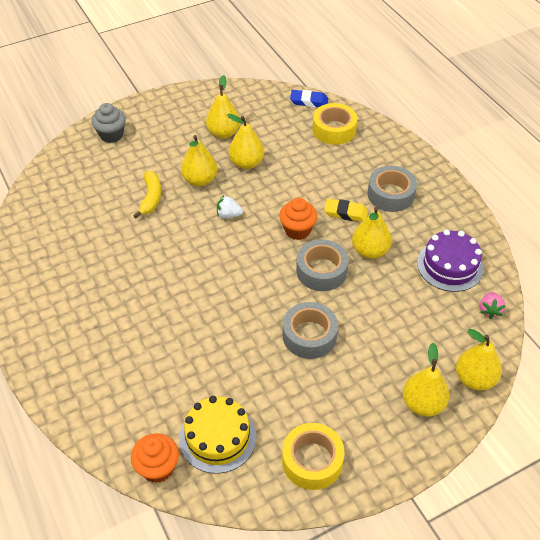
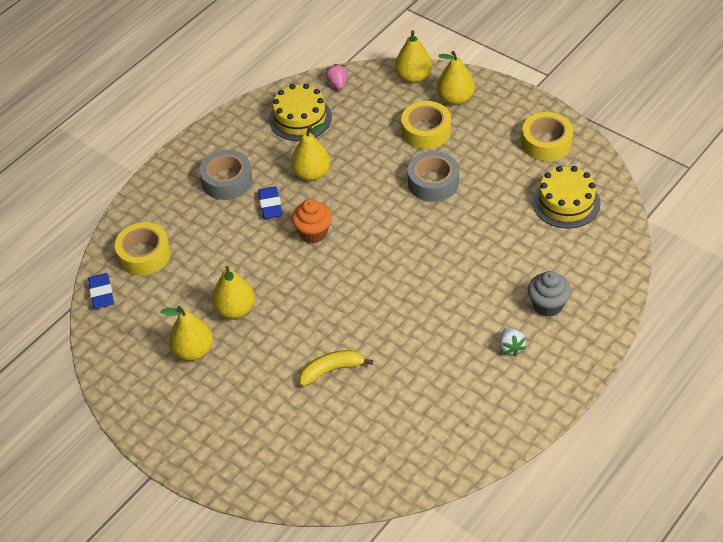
camera: 110 degrees left, 0 degrees up
grey cupcake [91,103,126,143] -> grey cupcake moved to [528,271,571,317]
orange cupcake [131,433,179,483] -> none
yellow pear [181,135,217,186] -> none
white strawberry [217,195,243,218] -> white strawberry moved to [499,328,526,356]
grey tape [296,239,349,291] -> none
yellow eraser [324,199,368,222] -> blue eraser [258,187,283,219]
purple cake [417,230,484,292] -> yellow cake [269,84,332,141]
pink strawberry [480,292,506,319] -> pink strawberry turned 90 degrees counterclockwise [326,64,348,90]
none -> yellow tape [401,101,451,149]

